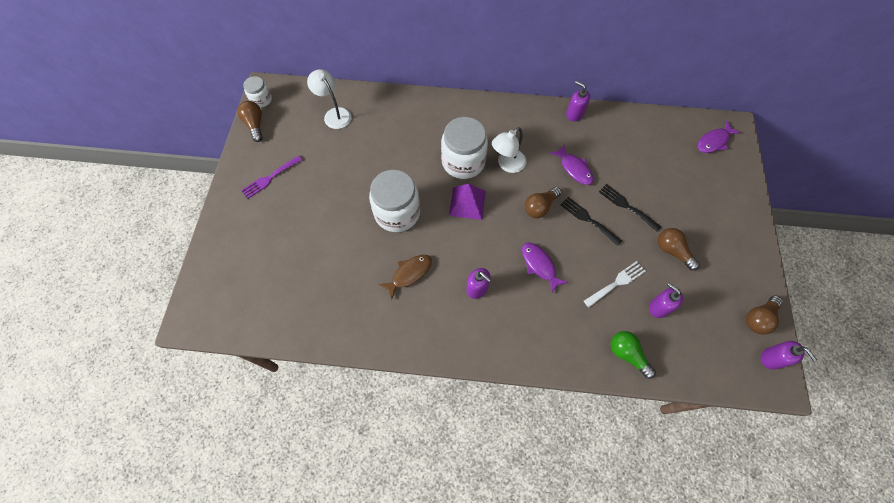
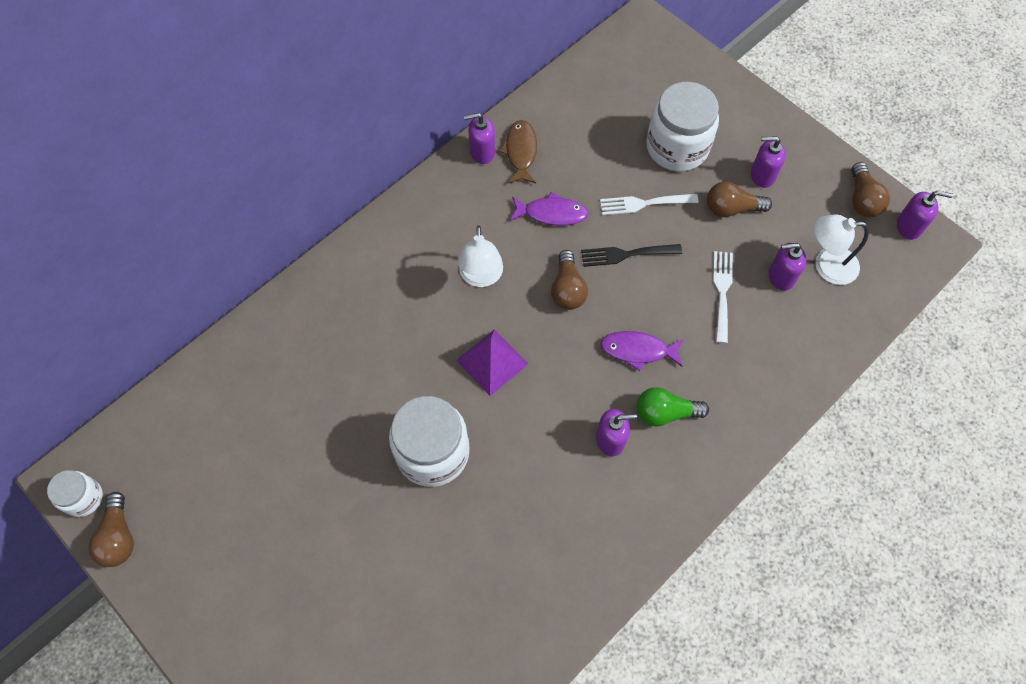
camera: 50 degrees left, 0 degrees up
brown light bulb [237,101,263,142] -> brown light bulb turned 120 degrees counterclockwise [88,492,134,567]
purple fork [241,156,302,199] -> none
white lamp [307,69,352,129] -> white lamp moved to [814,215,869,285]
brown fish [379,255,432,299] -> brown fish moved to [499,120,537,183]
white jar [441,117,488,179] -> white jar moved to [646,82,719,171]
black fork [599,184,661,232] -> white fork [600,194,699,215]
green light bulb [611,331,656,379] -> green light bulb moved to [636,387,709,427]
purple fish [697,121,741,153] -> none
none -> purple soap dispenser [751,137,786,188]

